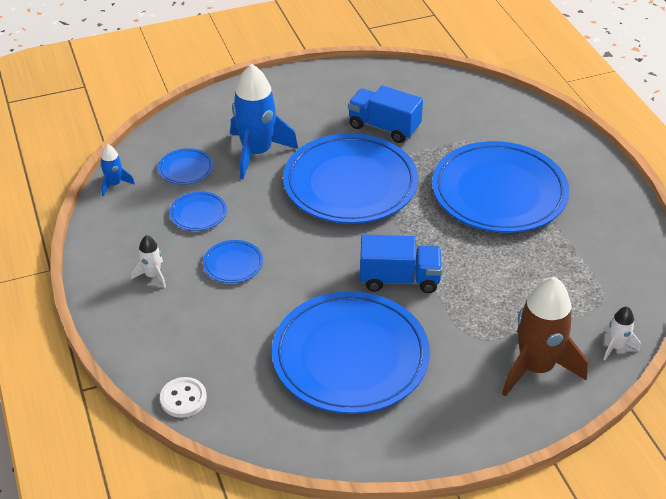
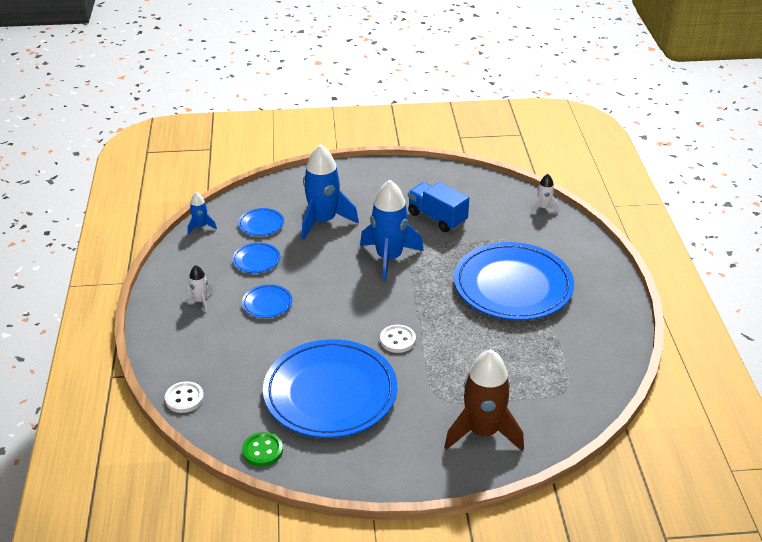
camera: 15 degrees right, 5 degrees down
blue plate [283,133,418,224] -> blue rocket [360,180,424,282]
blue truck [360,235,442,293] -> white button [380,325,416,353]
white rocket [603,306,640,361] -> white rocket moved to [531,174,559,214]
none -> green button [242,432,283,467]

